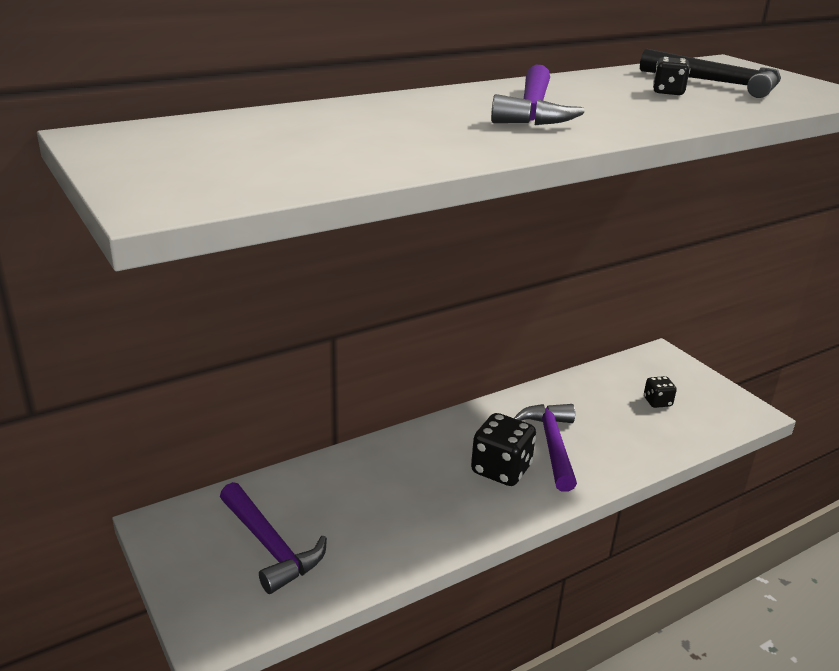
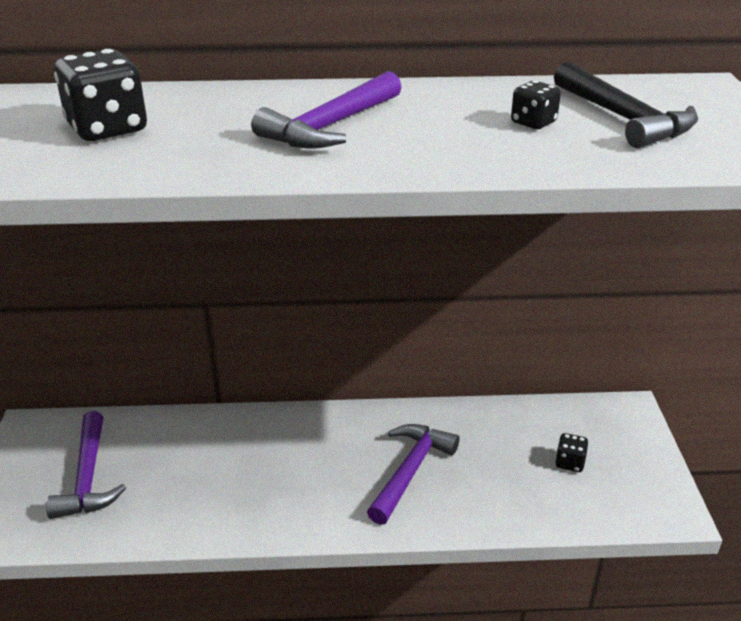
camera: 30 degrees right, 5 degrees up
black dice [471,413,536,486] -> black dice moved to [54,49,147,141]

